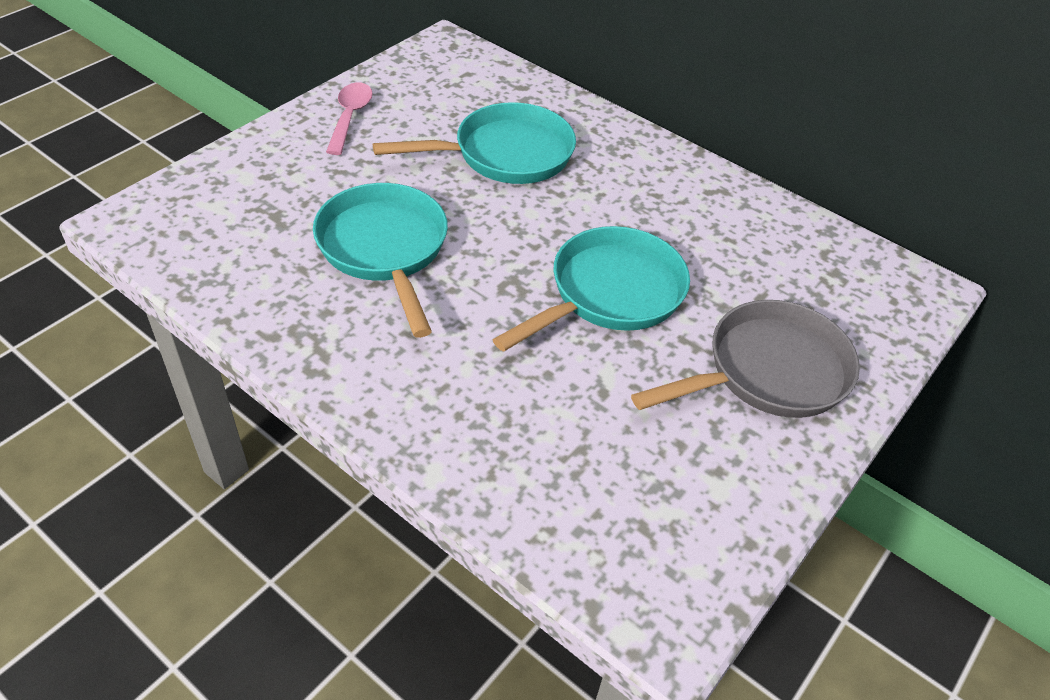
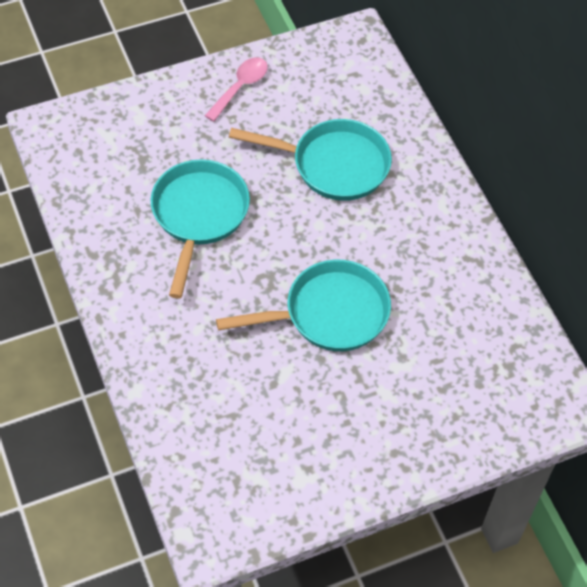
camera: 30 degrees right, 10 degrees up
grey pan [631,300,860,418] -> none

